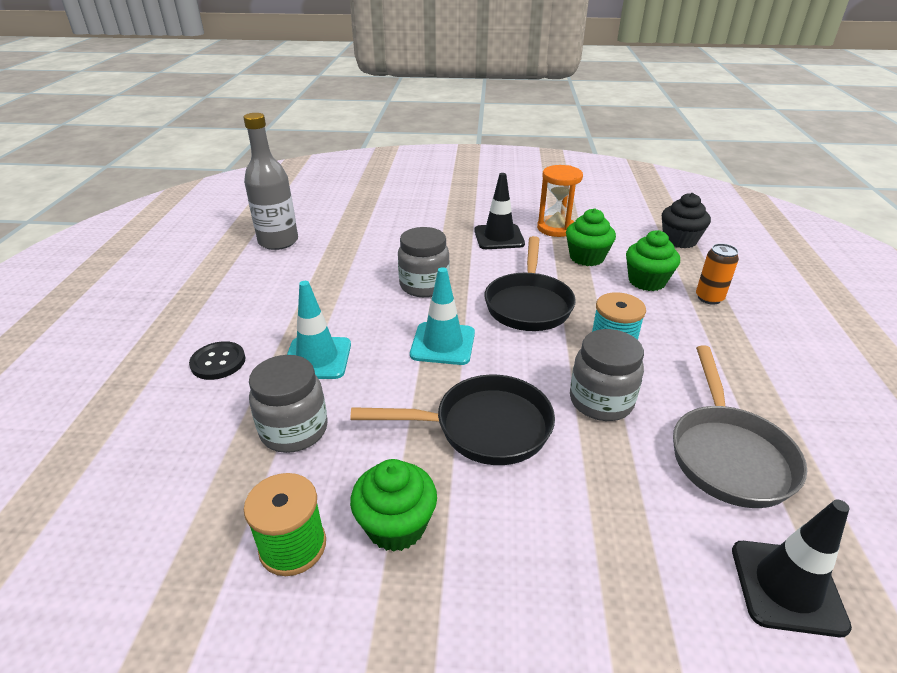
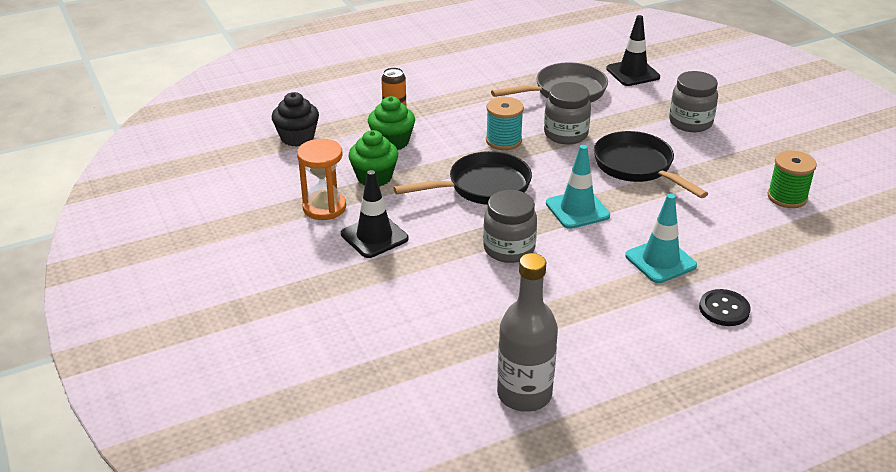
camera: 120 degrees left, 0 degrees up
grey jar [249,355,328,453] -> grey jar moved to [669,71,718,132]
green cupcake [350,459,437,552] -> none

